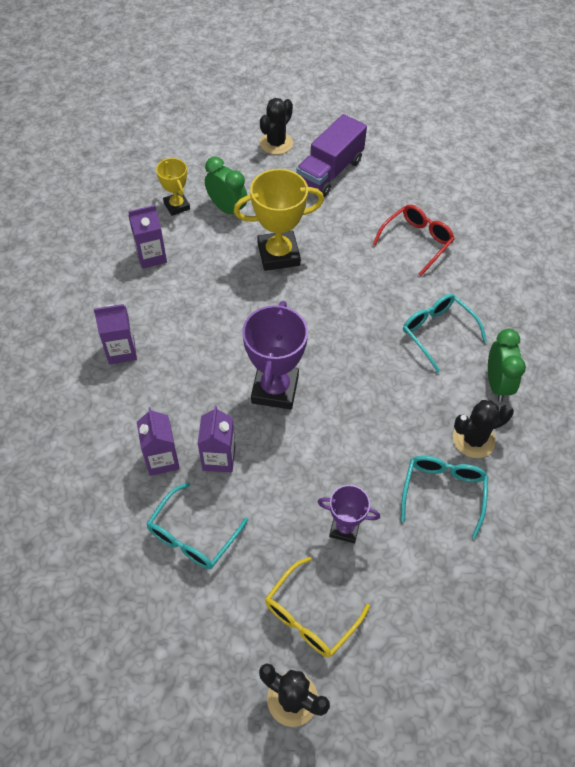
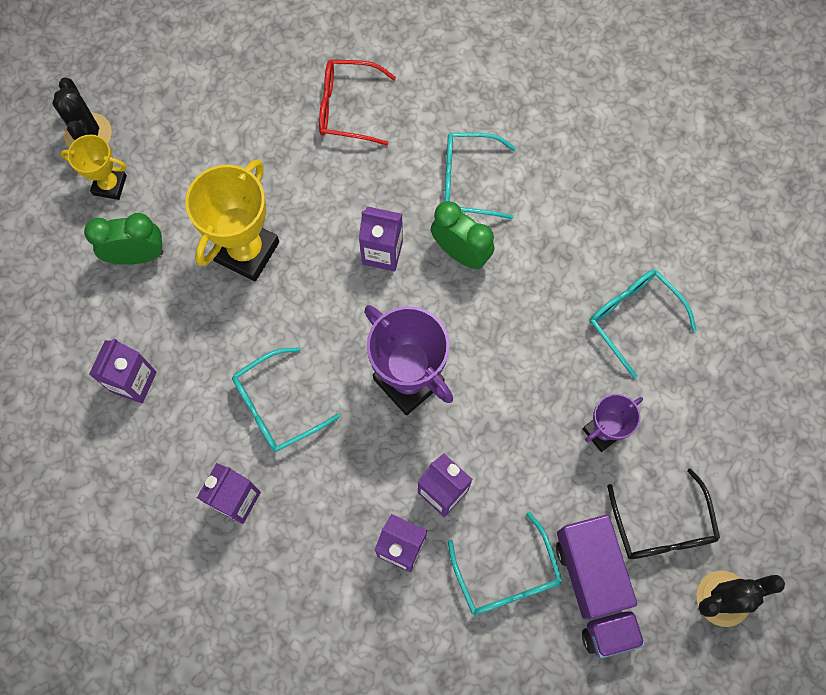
camera: 50 degrees left, 15 degrees up
yellow trophy [156,158,190,216] -> yellow trophy moved to [60,135,127,200]
yellow glasses [265,557,370,658] -> black glasses [607,468,720,559]
purple truck [296,114,367,197] -> purple truck moved to [556,515,645,658]
red glasses [372,204,455,276] -> red glasses turned 75 degrees counterclockwise [319,59,396,146]
black cactus [453,400,514,458] -> none
green clock [488,329,526,402] -> green clock moved to [431,201,494,269]
none -> turquoise glasses [232,347,340,452]
none -> purple carton [359,206,403,271]

